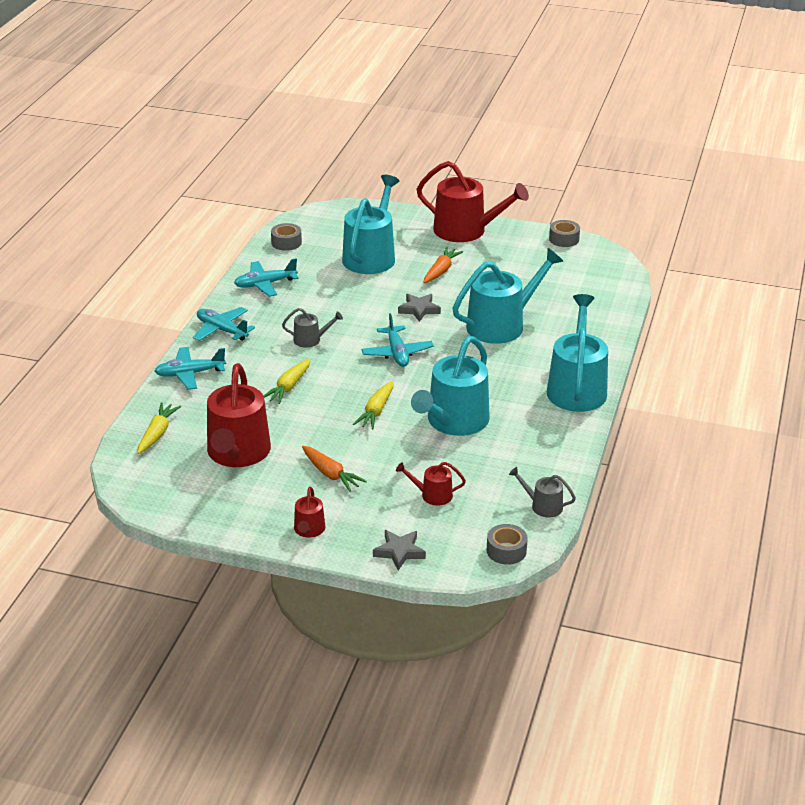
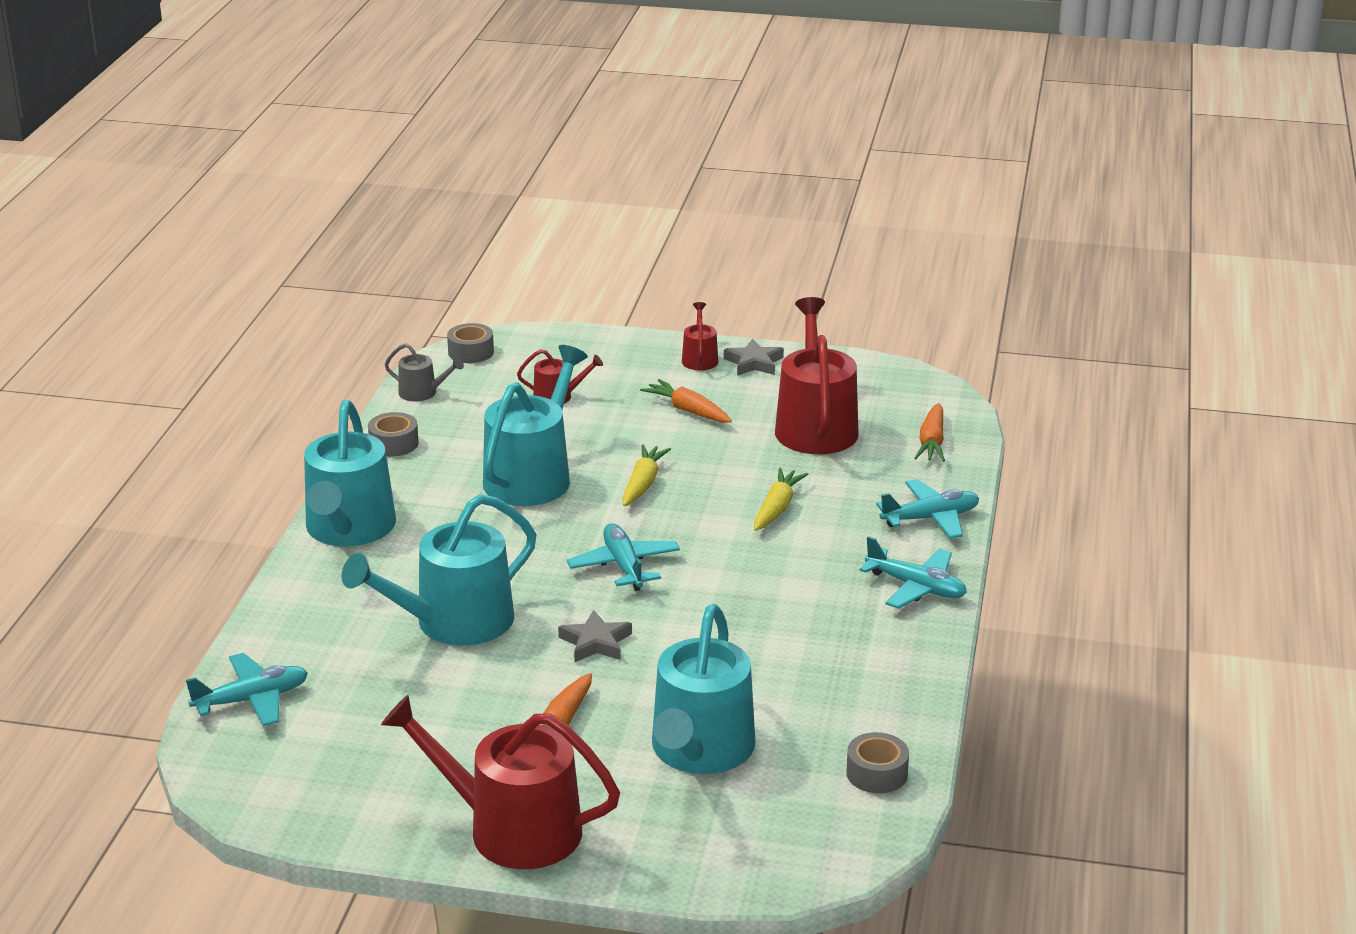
camera: 175 degrees right, 5 degrees down
yellow carrot [137,402,181,454] -> orange carrot [914,403,945,462]
turquoise plane [234,258,299,297] -> turquoise plane moved to [186,653,308,726]
grey watering can [282,308,343,348] -> none
grey star [373,530,426,570] -> grey star moved to [724,338,784,376]
grey tape [549,220,580,247] -> grey tape moved to [368,412,419,456]

